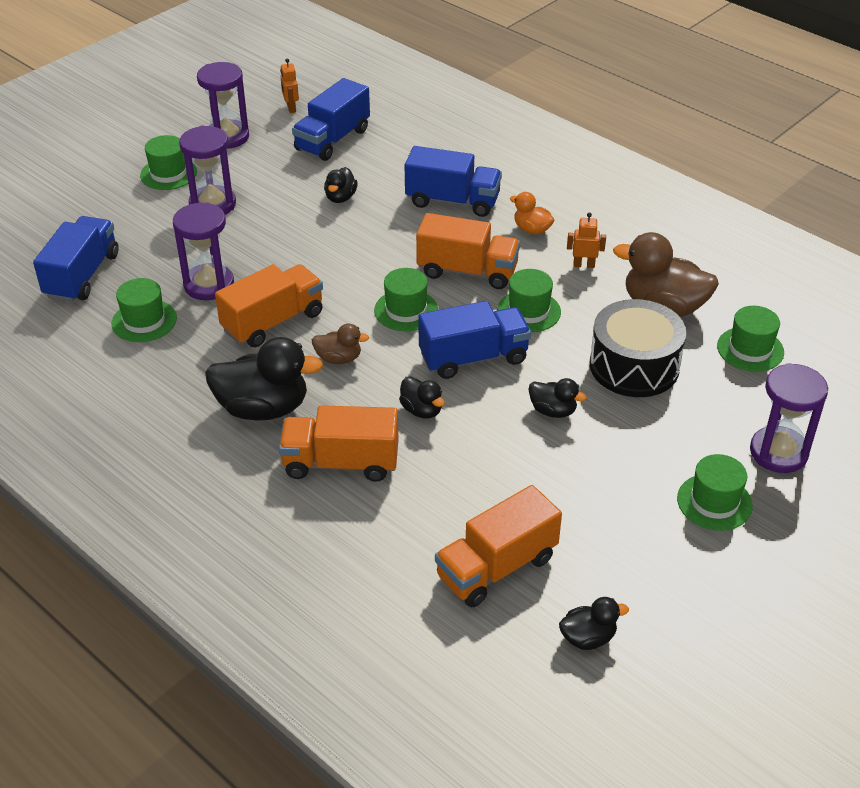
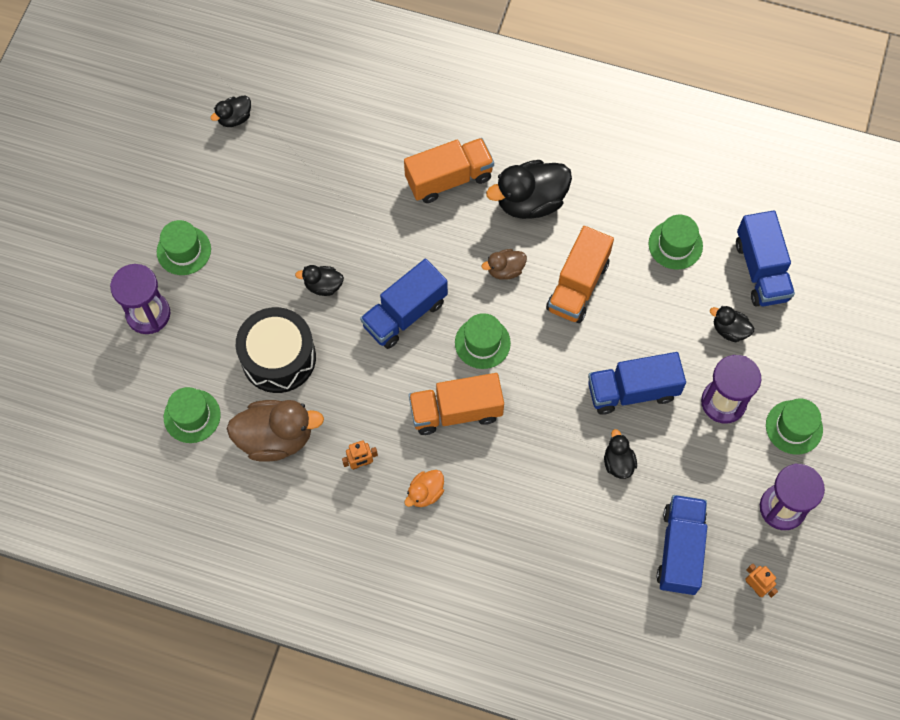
camera: 155 degrees right, 25 degrees up
purple hourglass [173,202,234,300] -> none
black duck [399,376,445,419] -> black duck moved to [710,306,754,342]
blue truck [405,146,502,217] -> blue truck moved to [588,352,686,415]
orange truck [435,485,562,607] -> none
green hat [497,269,561,332] -> none
orange duck [510,192,554,234] -> orange duck turned 120 degrees clockwise [405,470,444,507]

